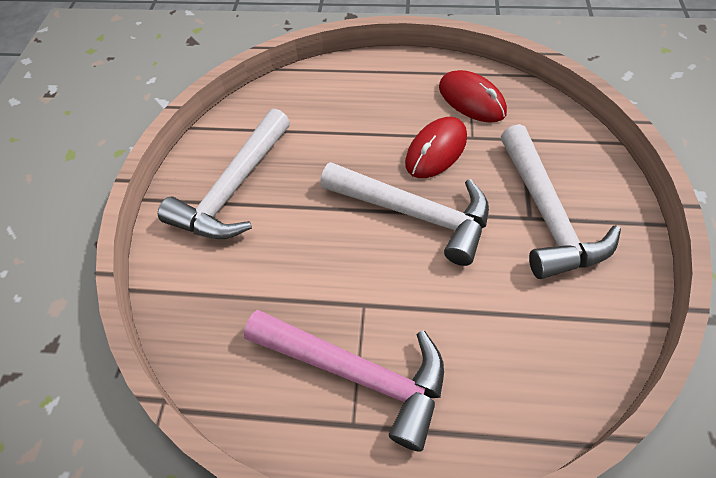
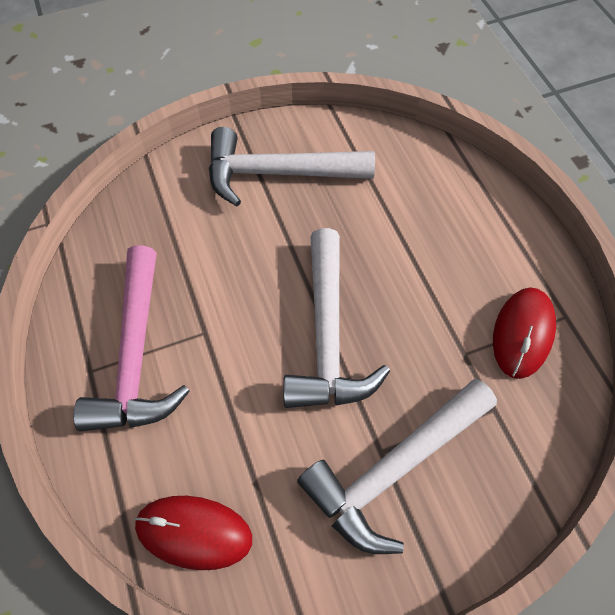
camera: 60 degrees right, 5 degrees up
red mouse [405,117,467,178] -> red mouse moved to [134,496,252,570]

